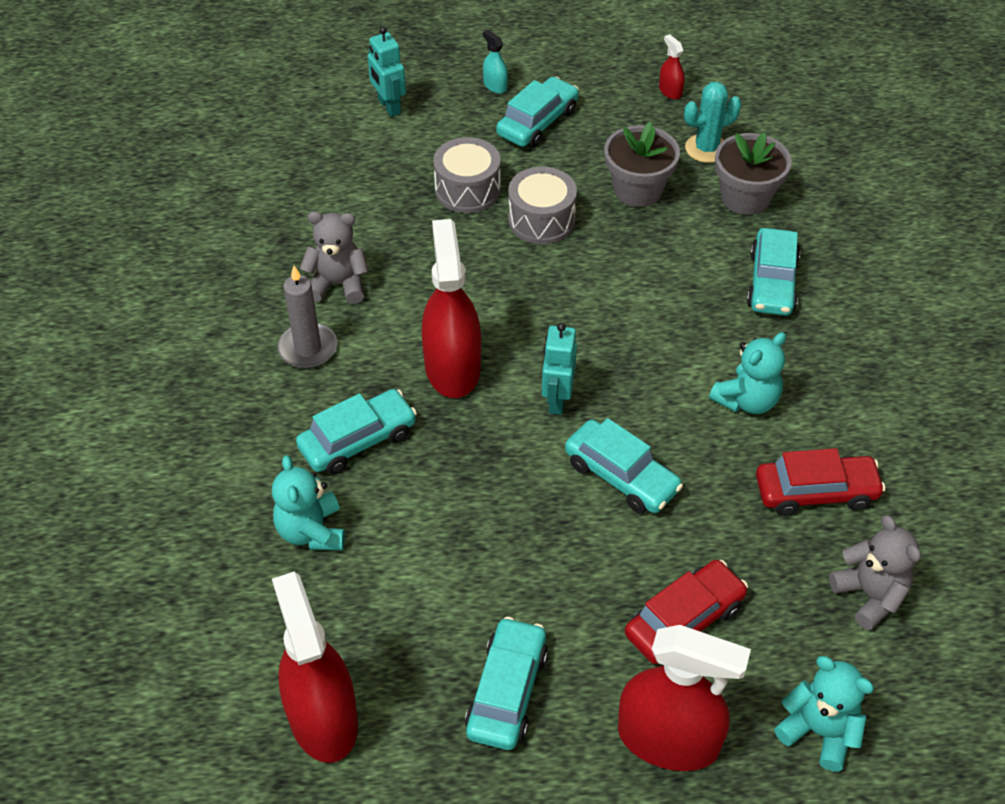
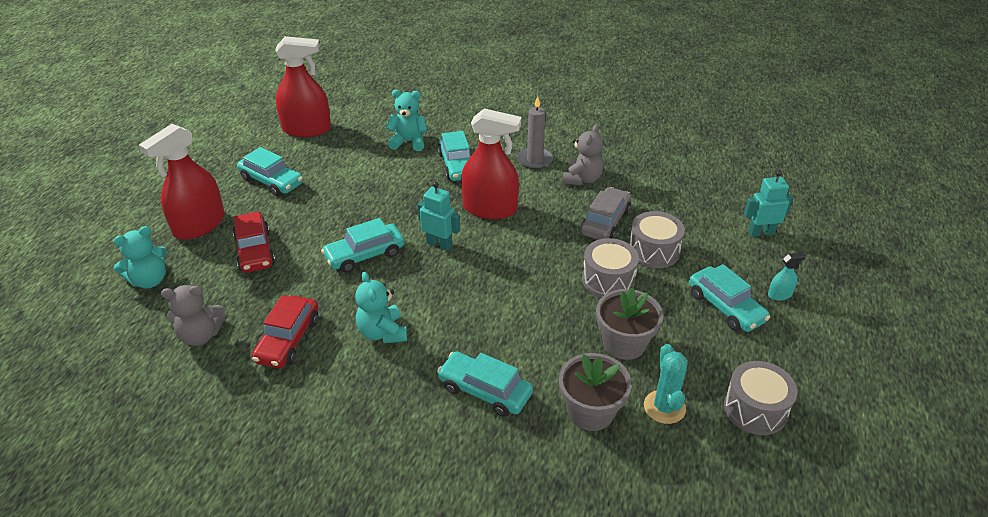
camera: 110 degrees right, 10 degrees down
red spray bottle [659,34,684,99] -> grey drum [724,361,797,435]
none -> grey car [581,187,631,240]

